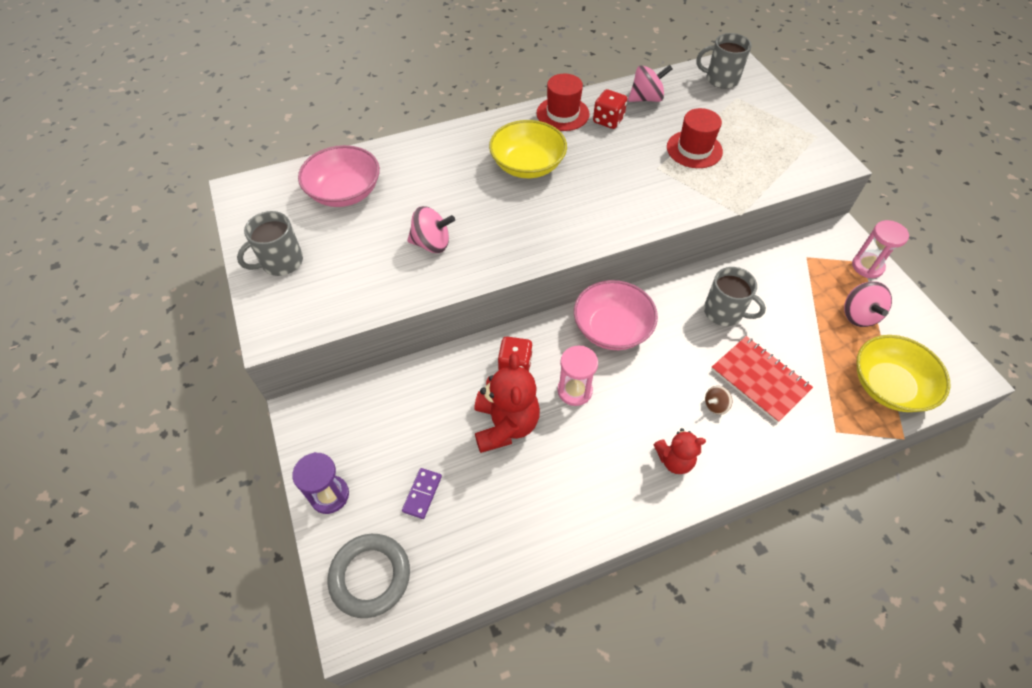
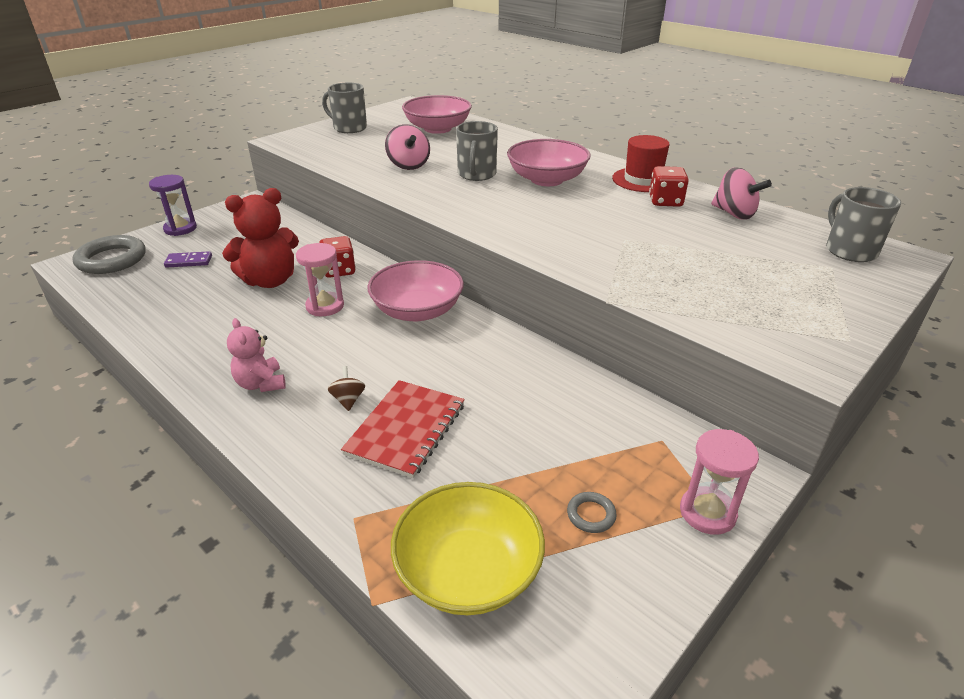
camera: 65 degrees right, 20 degrees down
yellow bowl [489,120,567,178] -> pink bowl [507,139,591,186]
red teddy bear [653,428,706,474] -> pink teddy bear [227,318,286,392]
red hat [667,108,723,168] -> none
grey mug [704,267,766,326] -> grey mug moved to [456,121,498,181]
brown spinning top [705,386,732,415] -> brown spinning top turned 45 degrees clockwise [328,366,365,411]
pink spinning top [844,281,892,327] -> grey ring [567,492,617,533]

